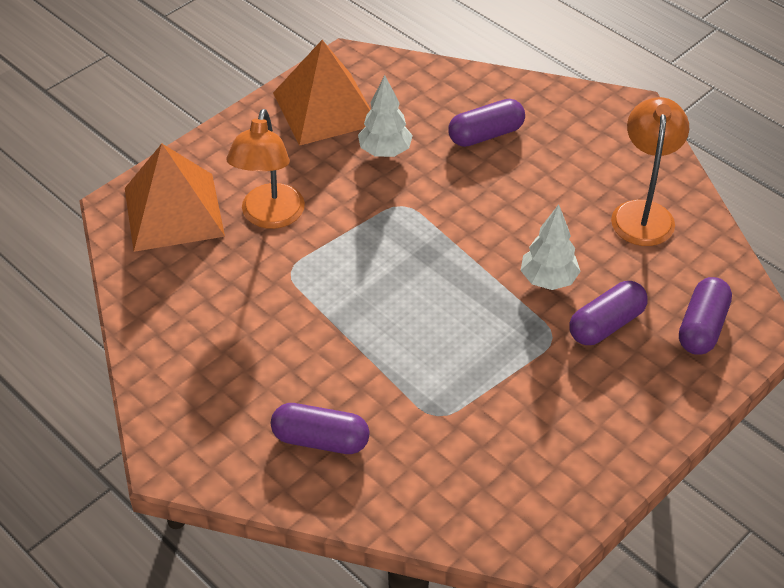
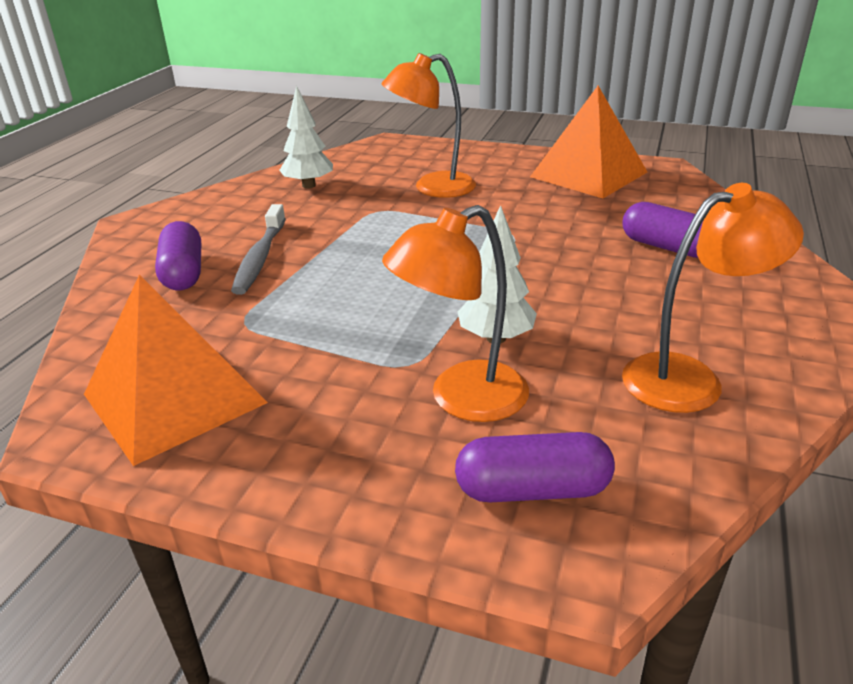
camera: 65 degrees right, 15 degrees down
orange pyramid [125,144,225,252] -> orange pyramid moved to [84,274,268,466]
white tree [358,75,413,157] -> white tree moved to [279,85,333,189]
purple capsule [569,281,648,345] -> orange lamp [382,205,529,422]
none -> grey toothbrush [231,204,286,295]

